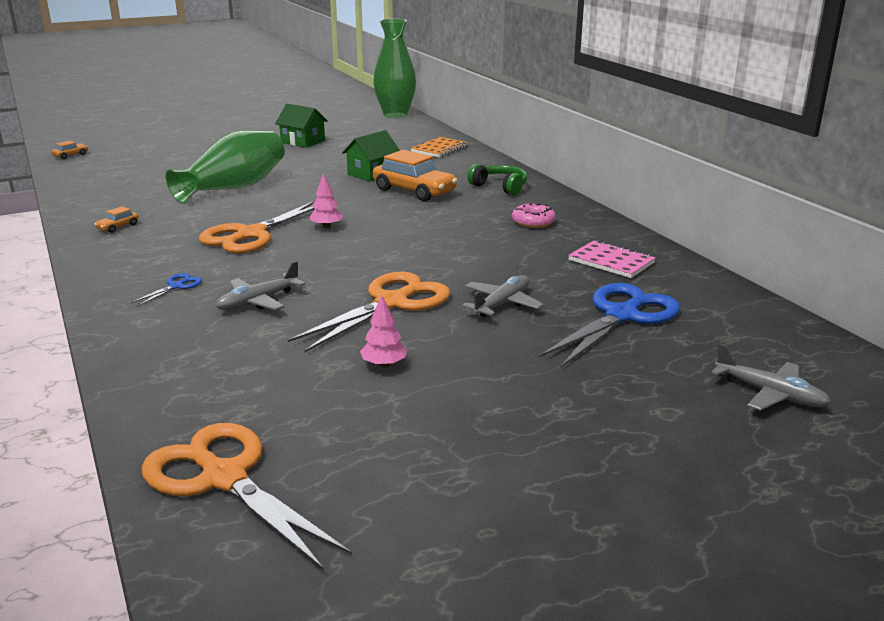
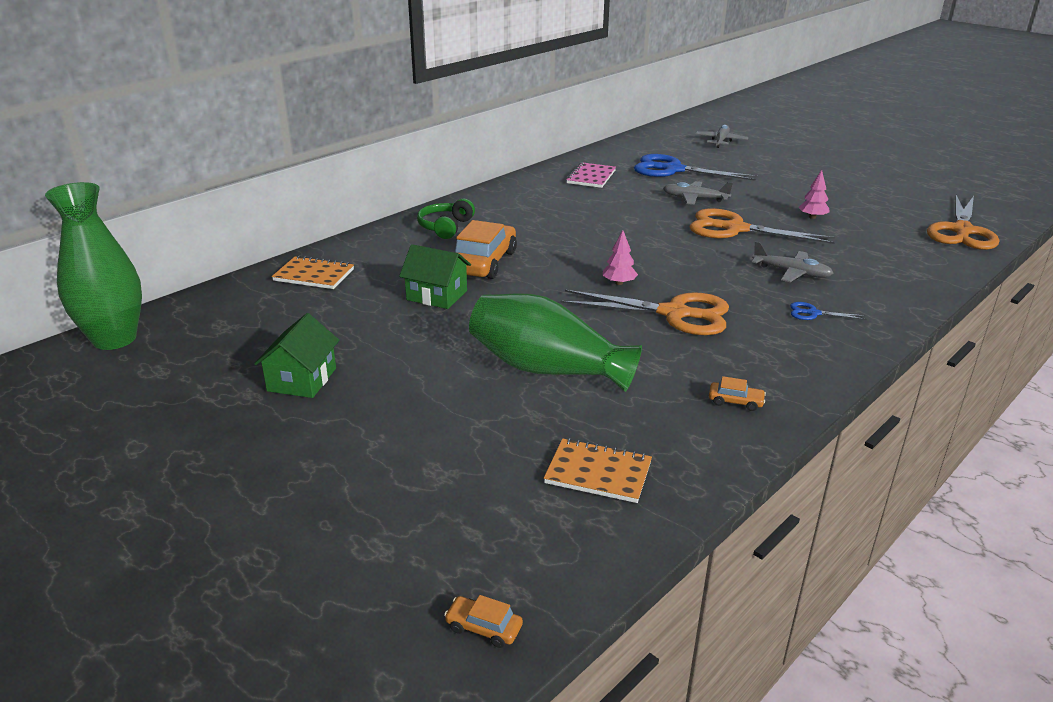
camera: 110 degrees left, 5 degrees up
pink donut [512,203,556,228] -> none
none -> orange notebook [544,438,652,503]

